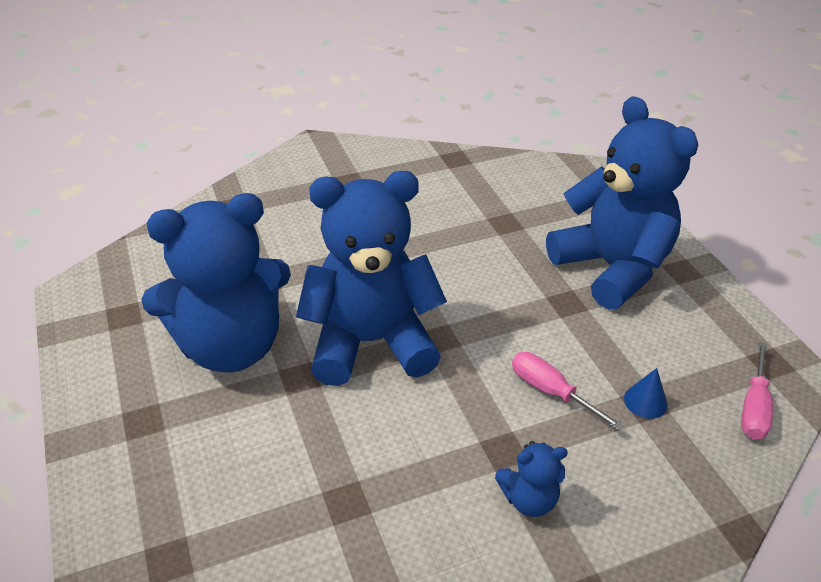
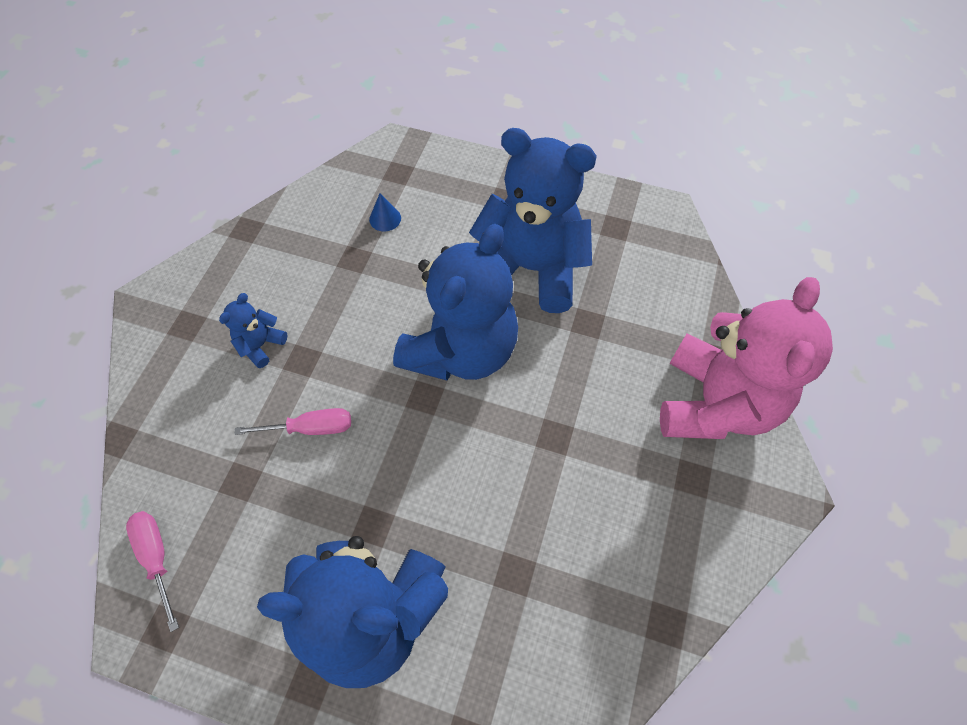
camera: 130 degrees right, 20 degrees up
blue teddy bear [141,193,291,373] -> blue teddy bear turned 90 degrees clockwise [469,128,597,313]
blue cone [624,368,668,419] -> blue cone moved to [369,193,401,231]
none -> pink teddy bear [660,277,833,439]

